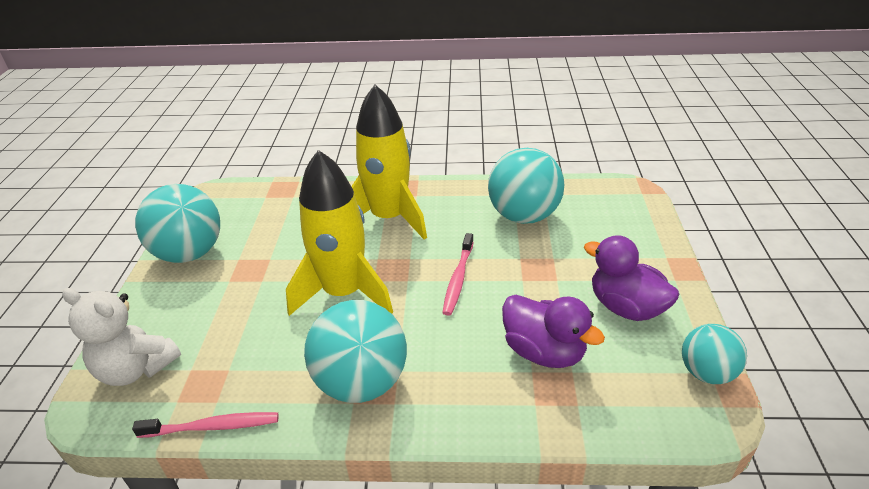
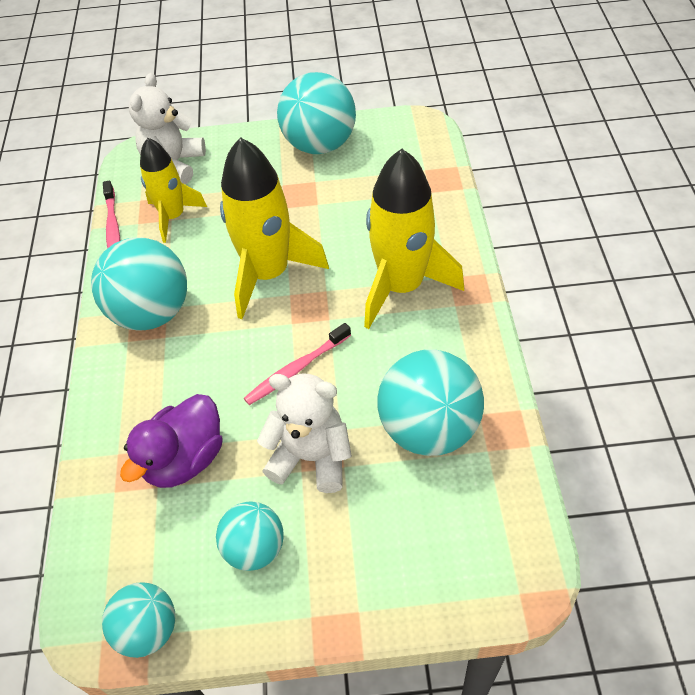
camera: 85 degrees right, 15 degrees up
pink toothbrush [442,233,473,316] -> pink toothbrush turned 45 degrees counterclockwise [244,323,351,405]
purple duck [584,235,679,321] -> turquoise ball [216,502,284,571]
none -> yellow rocket [140,138,207,243]
none -> white teddy bear [257,374,352,493]

